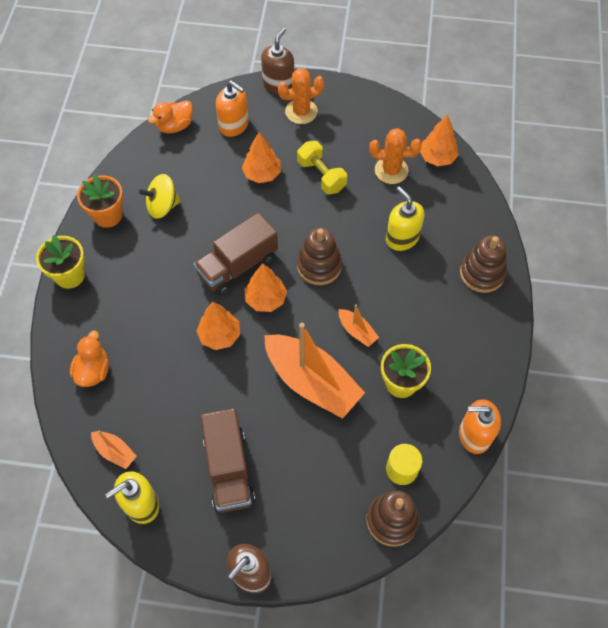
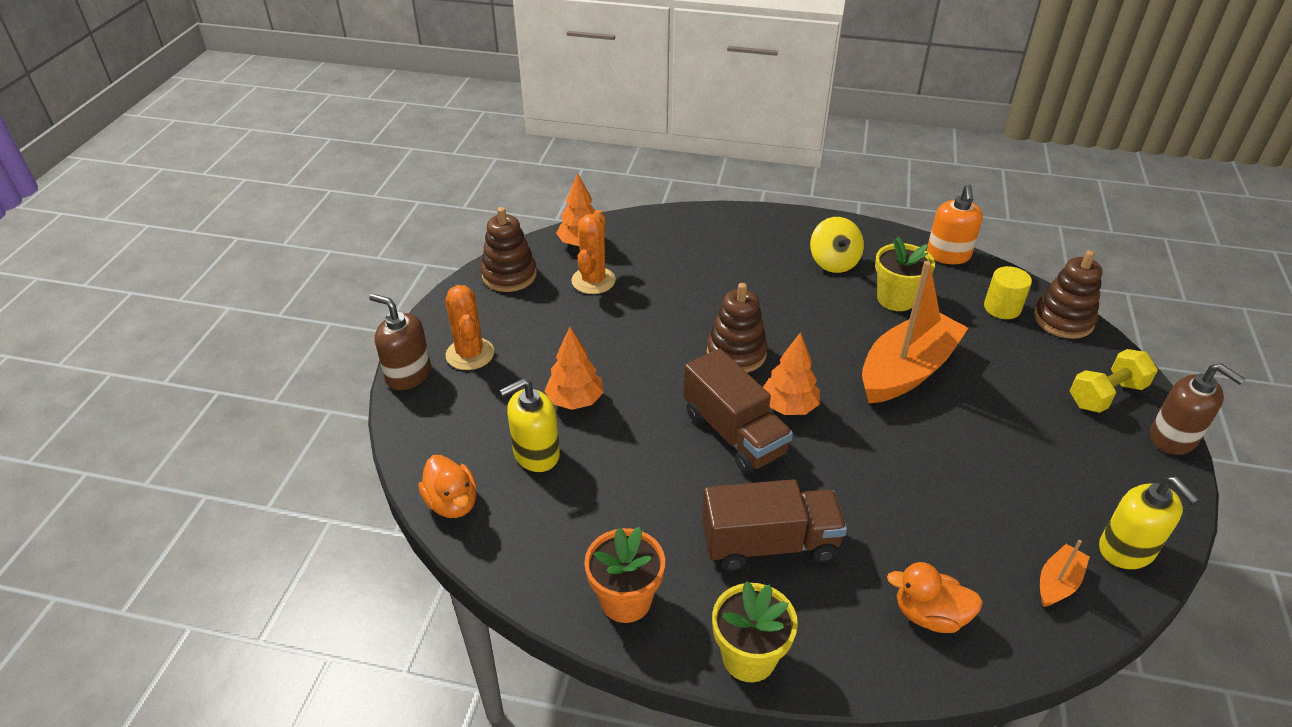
camera: 85 degrees left, 20 degrees down
yellow spinning top [139,174,181,219] -> yellow spinning top moved to [810,217,864,273]
orange tree [196,302,240,350] -> none
brown truck [201,408,255,513] -> brown truck moved to [702,479,847,571]
orange soap dispenser [216,80,249,137] -> none
yellow dumbbell [297,141,347,195] -> yellow dumbbell moved to [1070,349,1158,413]
orange boat [339,304,379,347] -> none
yellow soap dispenser [386,186,424,251] -> yellow soap dispenser moved to [500,378,560,472]
brown stacking toy [460,235,507,293] -> brown stacking toy moved to [481,207,537,292]

